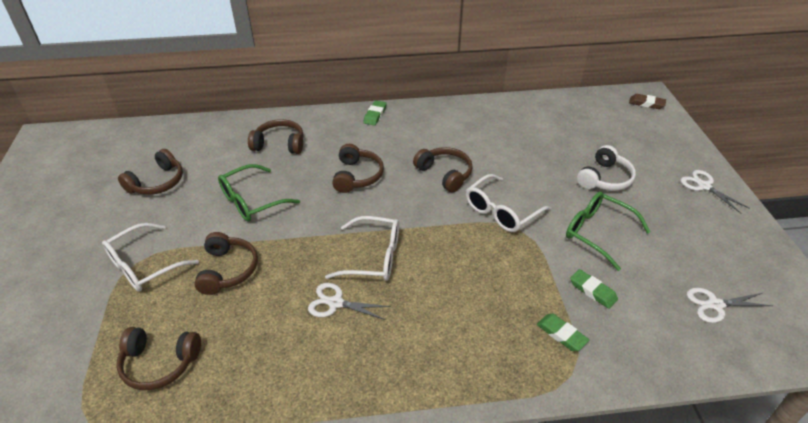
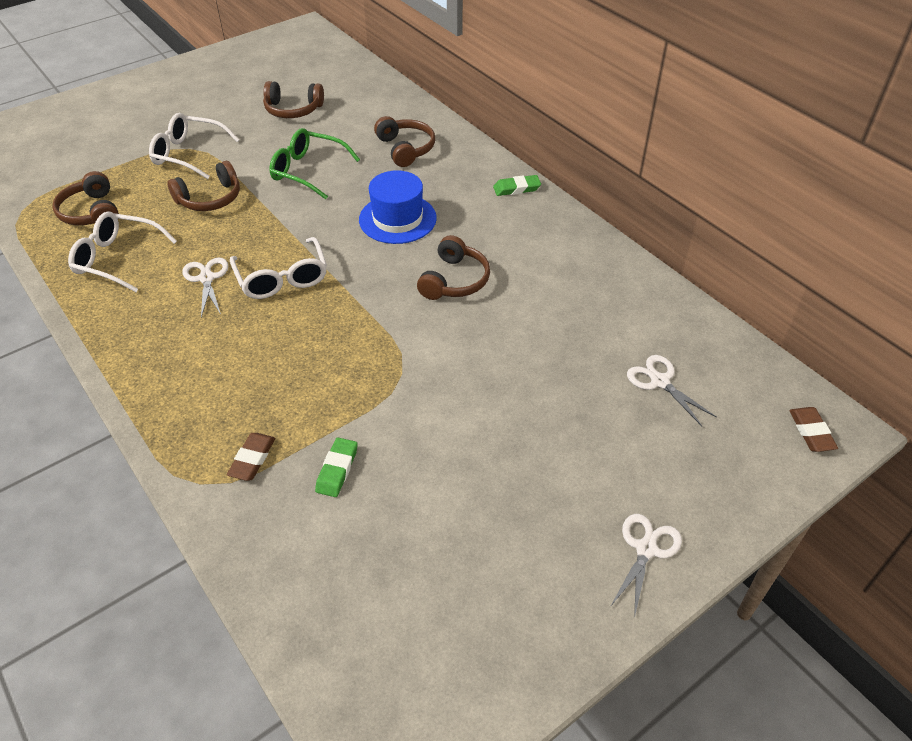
camera: 60 degrees right, 5 degrees up
brown headphones [332,144,384,193] -> blue hat [359,170,437,244]
white glasses [466,174,551,232] -> white glasses moved to [68,212,177,292]
green eraser [537,314,589,351] -> brown eraser [227,433,275,481]
green glasses [566,192,650,271] -> none
white headphones [577,145,636,191] -> none
white scissors [687,288,773,323] -> white scissors moved to [627,355,717,426]

